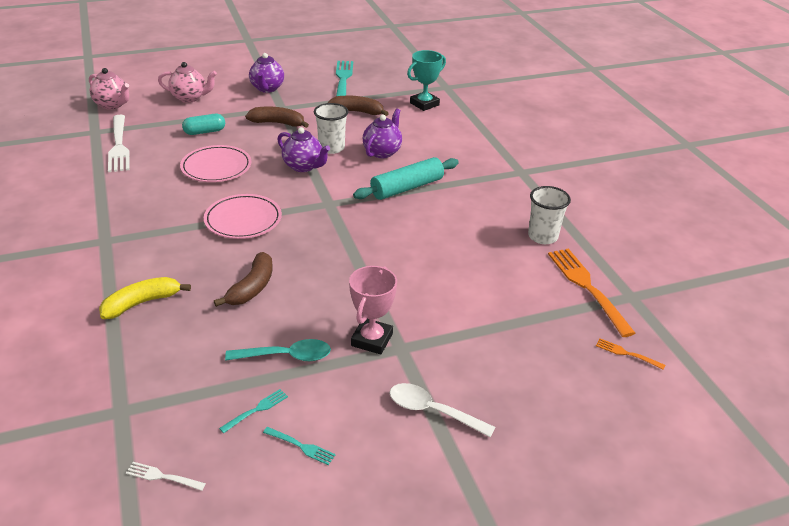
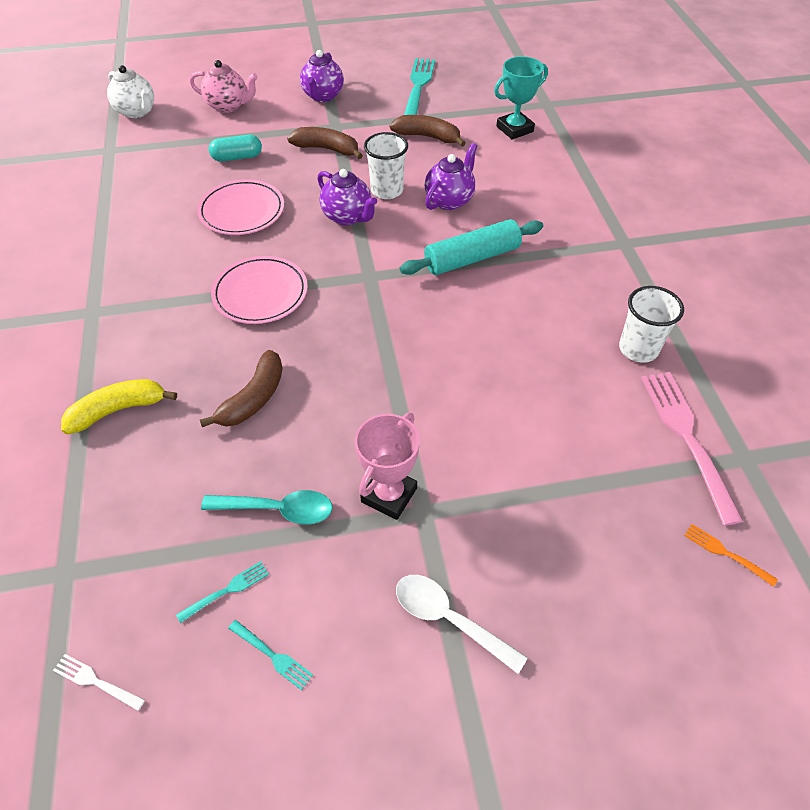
camera: 10 degrees right, 15 degrees up
pink teapot [89,68,129,109] -> white teapot [107,65,154,118]
white fork [108,115,130,172] -> none
orange fork [548,248,635,337] -> pink fork [641,372,743,526]

